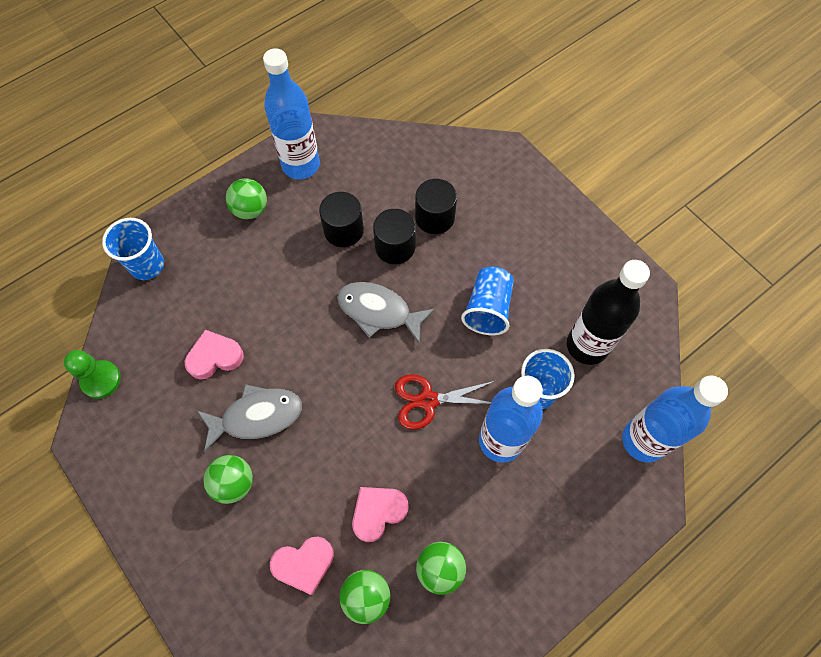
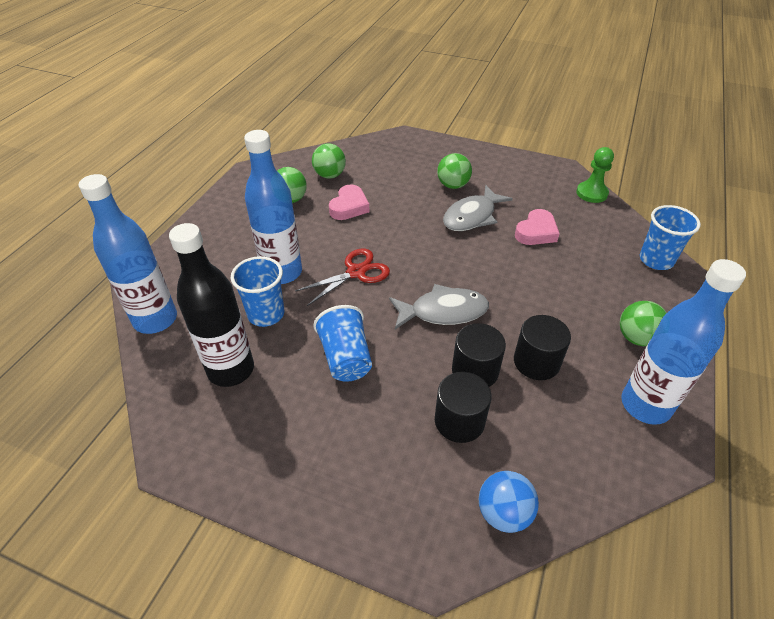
camera: 150 degrees right, 20 degrees down
pink heart [270,537,334,595] -> none
none -> blue ball [479,471,539,533]

